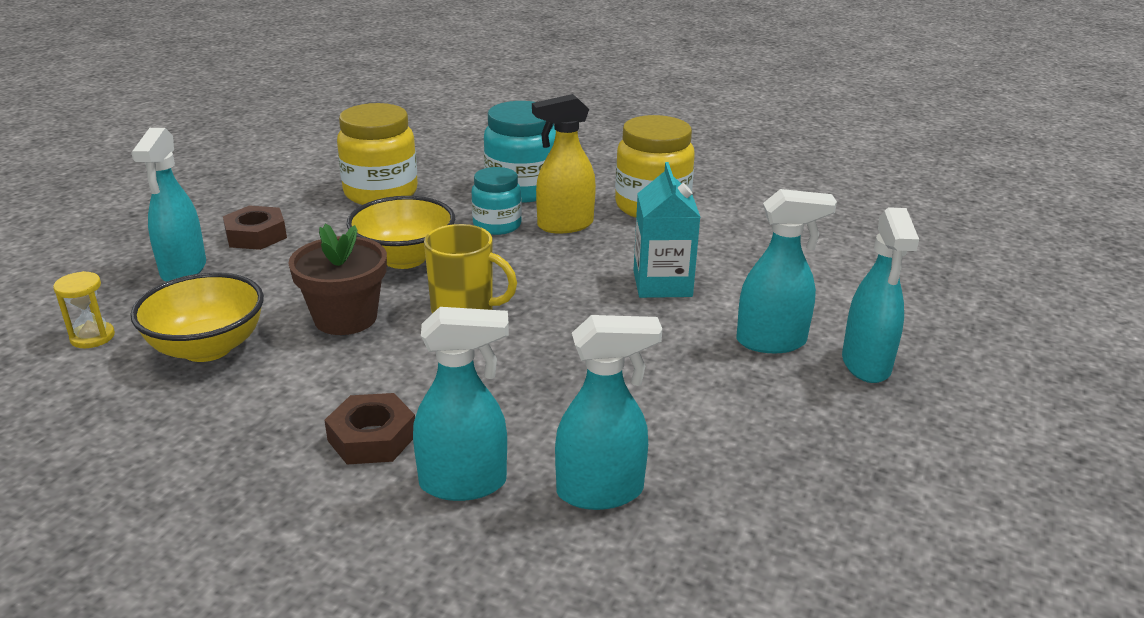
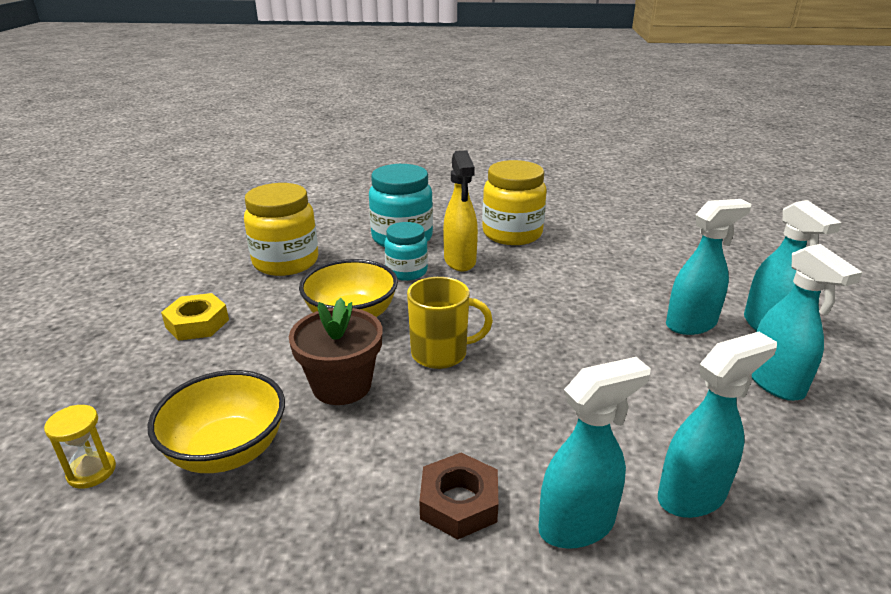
camera: 20 degrees left, 0 degrees up
turquoise spray bottle [131,128,206,282] -> turquoise spray bottle moved to [752,244,862,401]
brown nut [223,205,287,250] -> yellow nut [161,293,229,341]
yellow spray bottle [532,94,596,234] -> yellow spray bottle turned 60 degrees counterclockwise [443,150,478,271]
turquoise carton [633,162,700,298] -> none

